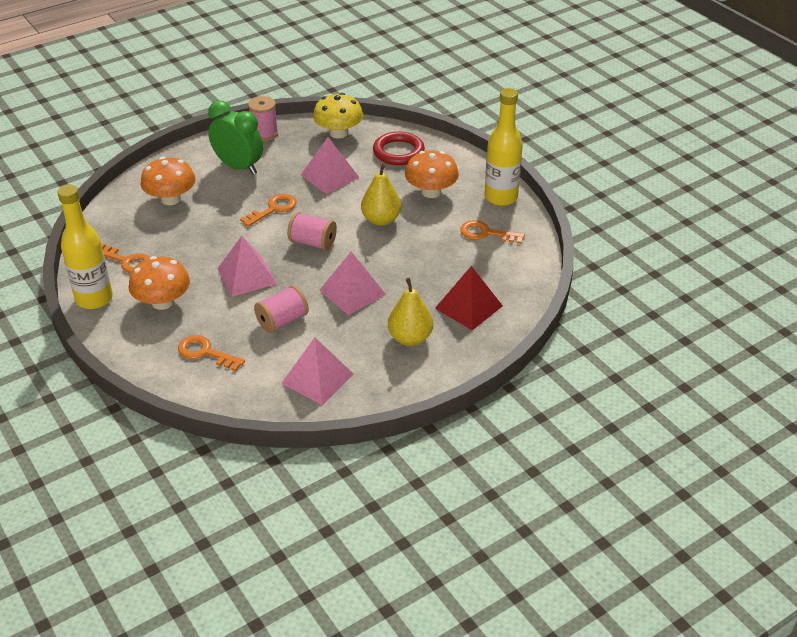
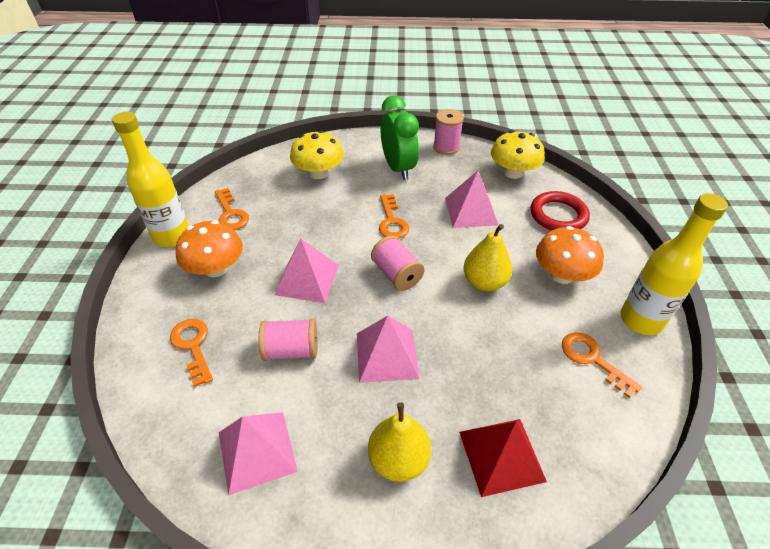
camera: 35 degrees right, 5 degrees up
orange mushroom [141,157,196,205] -> yellow mushroom [290,131,344,179]
orange key [240,194,297,227] -> orange key turned 90 degrees clockwise [379,194,409,239]

